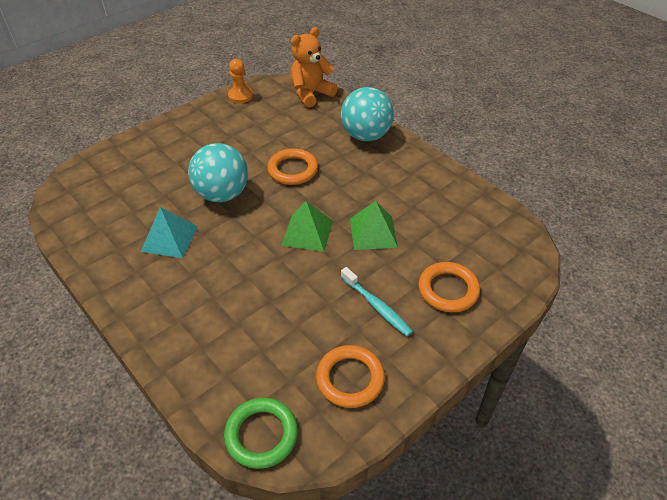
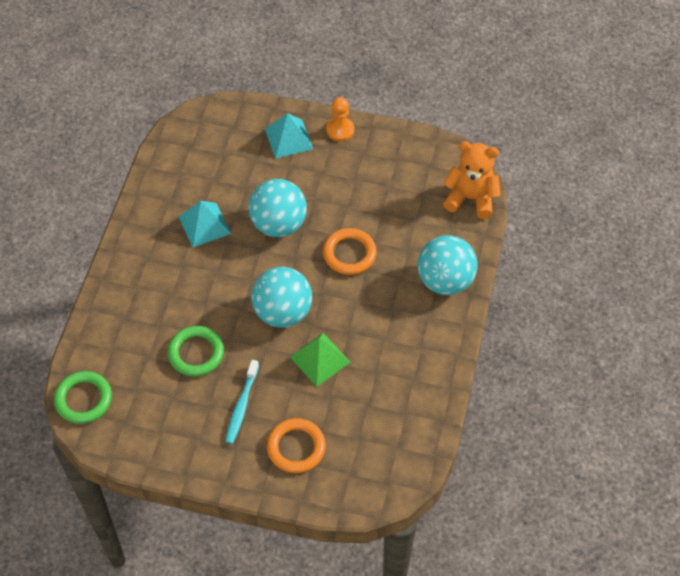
camera: 55 degrees right, 10 degrees up
orange pawn [228,59,253,103] -> orange pawn moved to [326,97,354,141]
green pyramid [282,201,333,252] -> turquoise ball [251,267,312,328]
orange ring [316,345,385,408] -> none
none -> green ring [167,326,224,377]
none -> turquoise pyramid [265,113,313,159]

